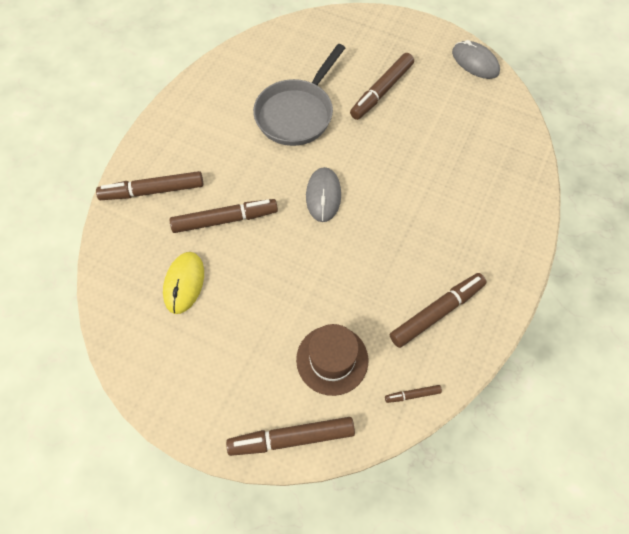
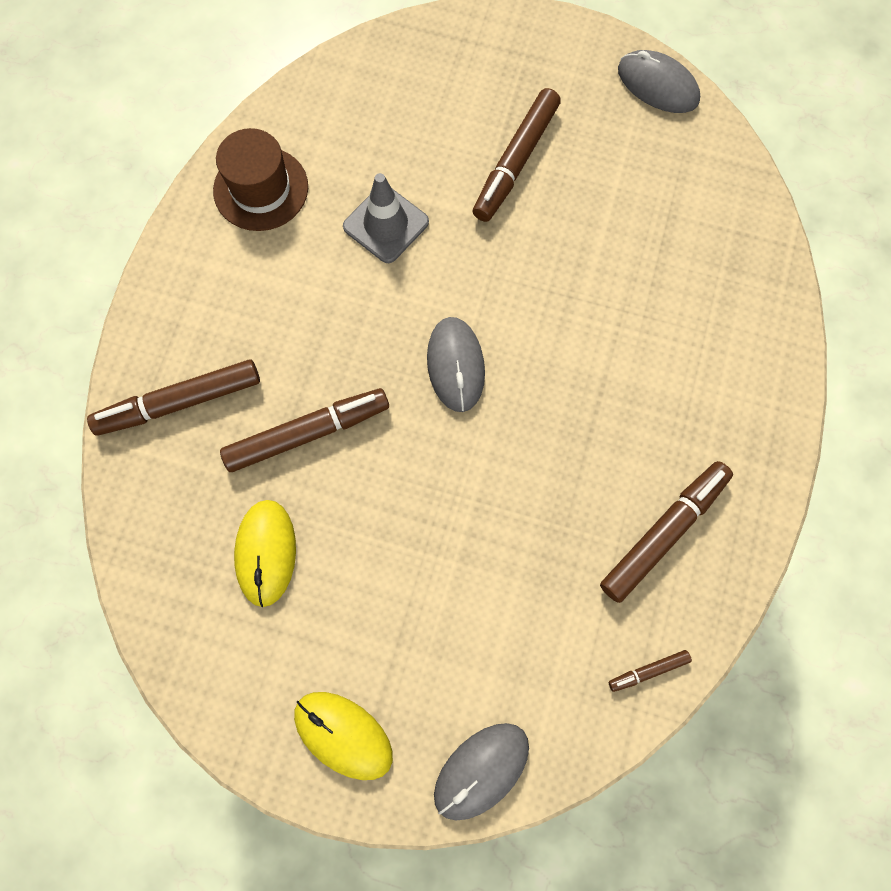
camera: 10 degrees left, 10 degrees up
brown marker [226,417,355,456] -> grey mouse [434,723,529,820]
grey pan [253,44,345,146] -> grey traffic cone [343,173,429,263]
brown hat [296,324,368,396] -> brown hat moved to [213,128,308,231]
none -> yellow mouse [294,692,393,780]

